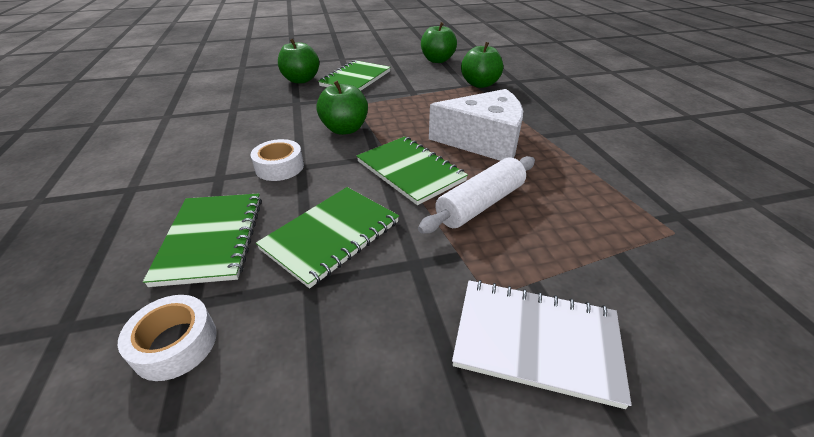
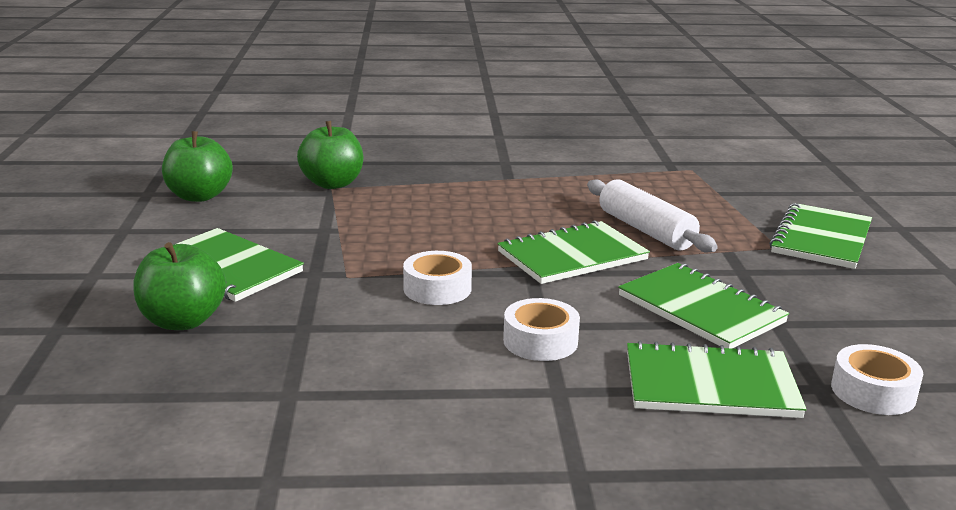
camera: 80 degrees left, 15 degrees down
green apple [316,81,368,135] -> white tape [403,251,472,305]
white cheese [429,89,523,161] -> none
white notebook [452,280,631,409] -> green notebook [769,203,872,269]

